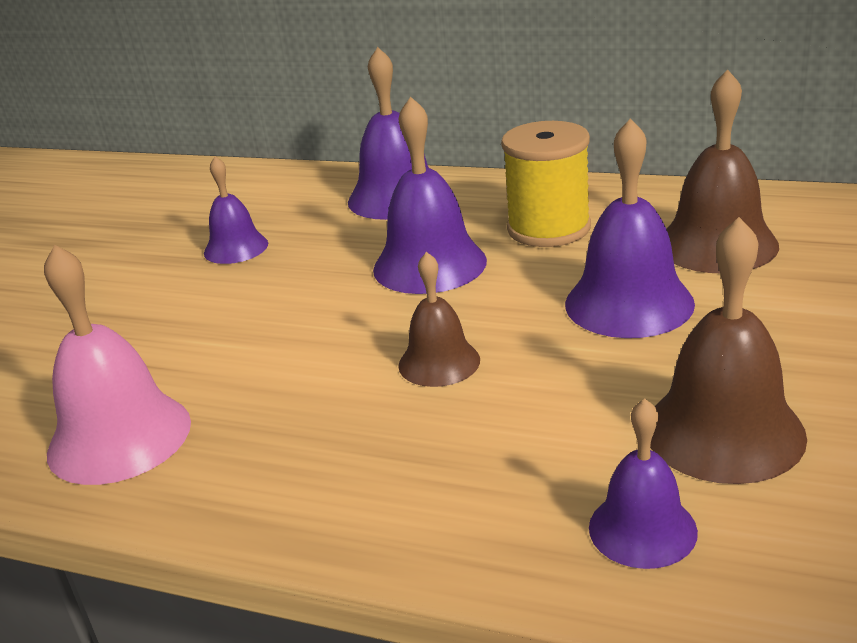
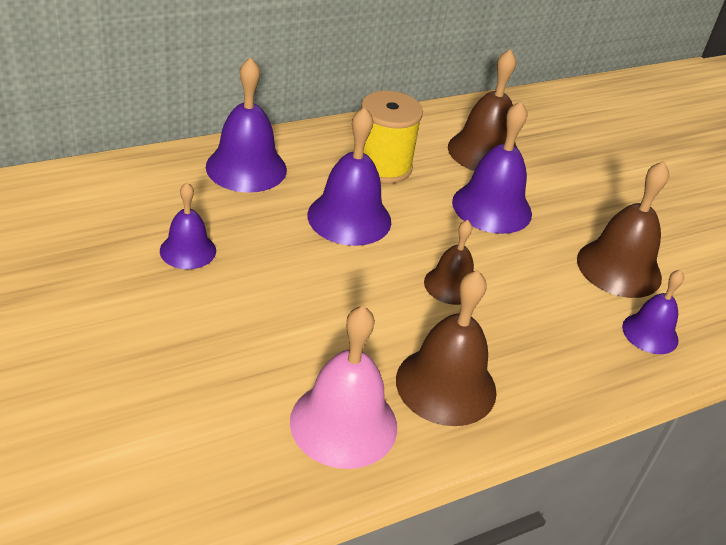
camera: 55 degrees left, 10 degrees up
none -> brown bell [396,270,497,426]

